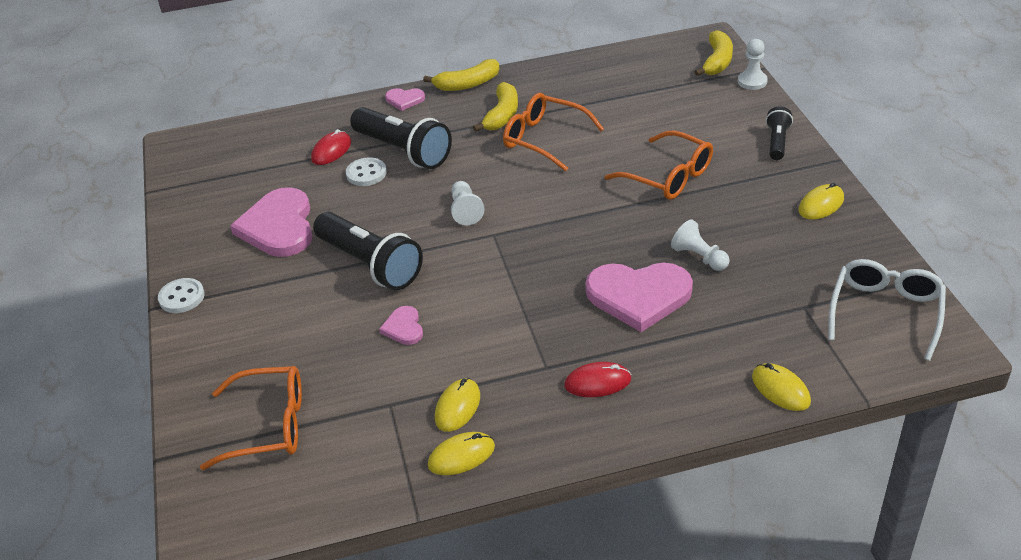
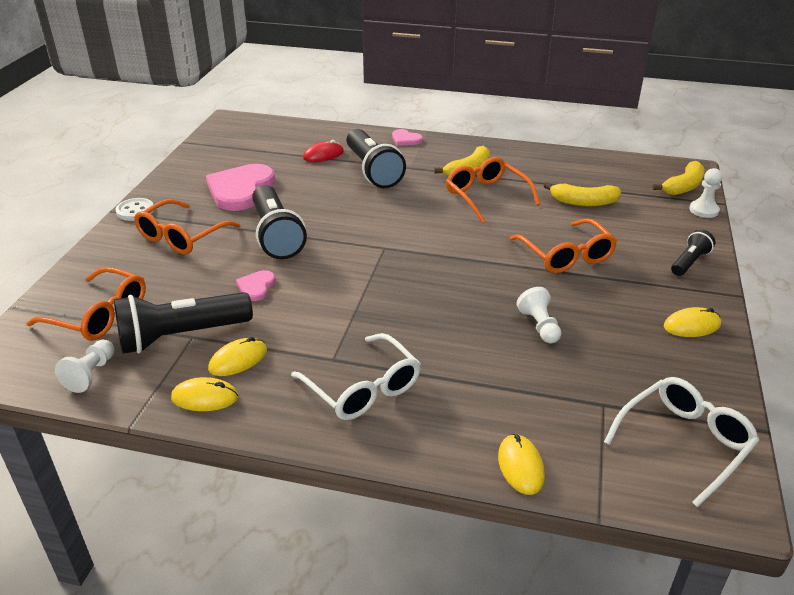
camera: 25 degrees right, 5 degrees down
white button [346,157,387,186] -> none
yellow banana [423,59,499,91] -> yellow banana moved to [544,182,621,206]
white pawn [451,181,485,225] -> white pawn moved to [55,340,115,393]
red mouse [564,362,632,397] -> white glasses [291,333,421,420]
pink heart [585,263,693,332] -> none
none -> black flashlight [114,292,253,354]
none -> orange glasses [134,199,240,254]

